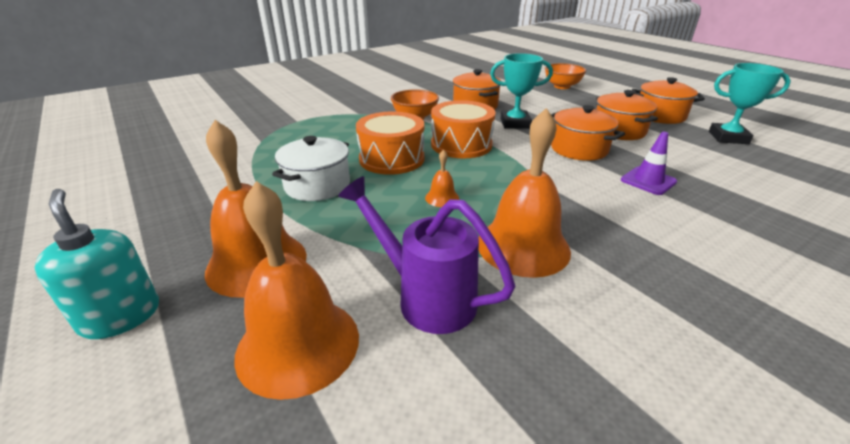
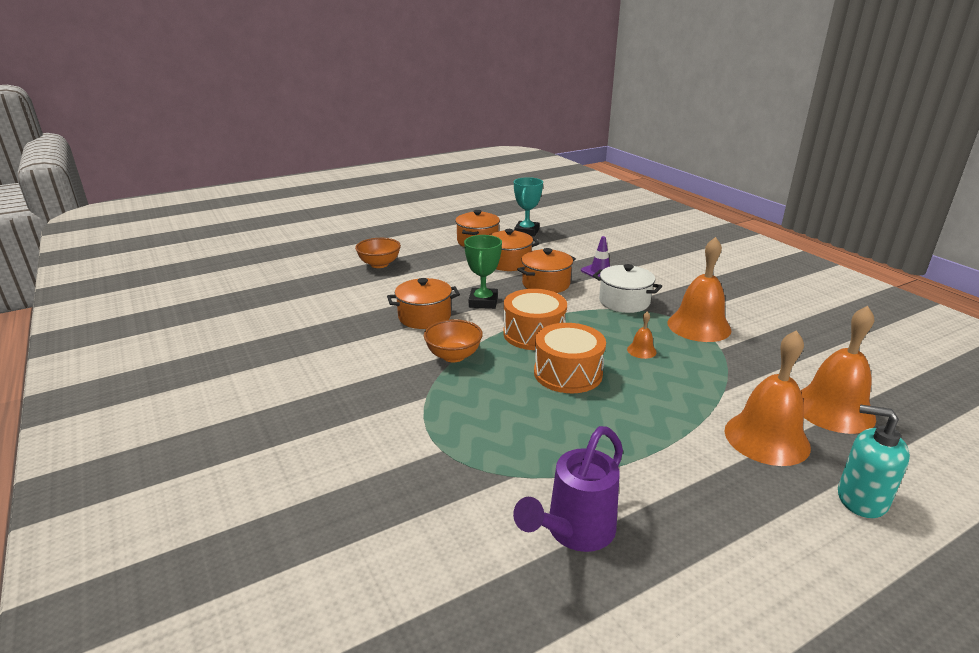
camera: 85 degrees left, 5 degrees down
turquoise soap dispenser [35,189,159,339] -> turquoise soap dispenser turned 60 degrees clockwise [838,404,910,518]
white pot [272,136,350,201] -> white pot moved to [593,264,662,313]
purple watering can [338,176,515,334] -> purple watering can moved to [513,426,623,552]
turquoise trophy [490,53,553,129] -> green trophy [464,235,502,309]

